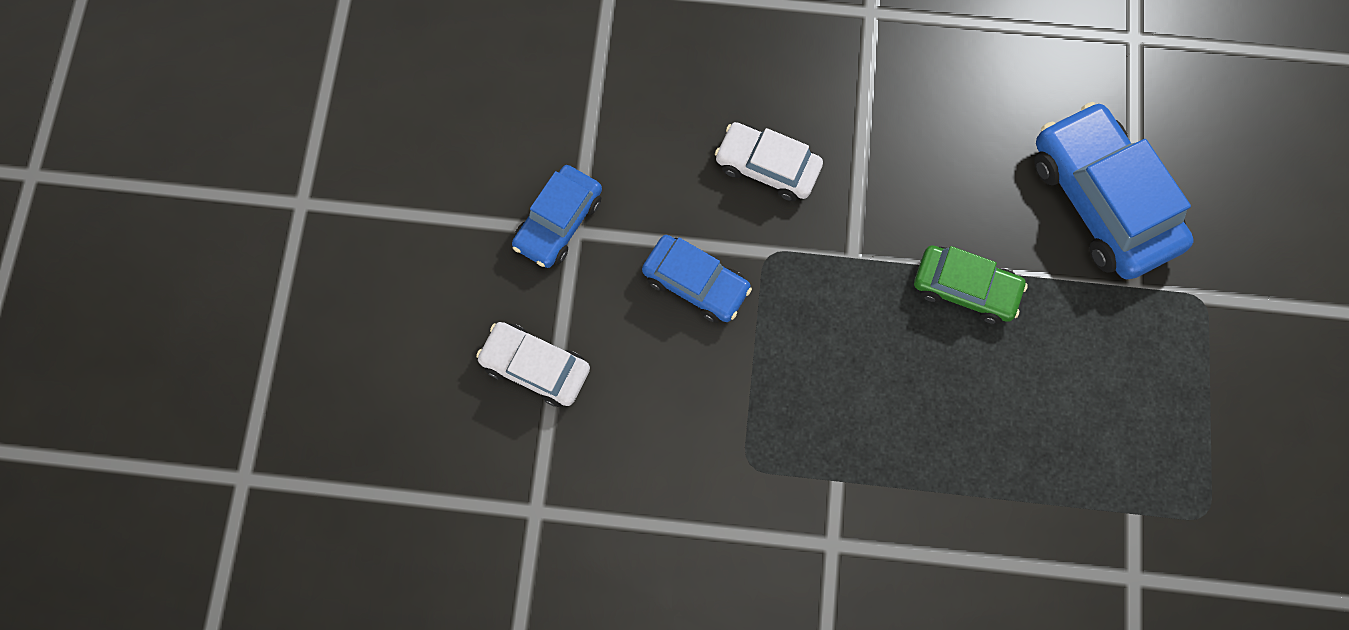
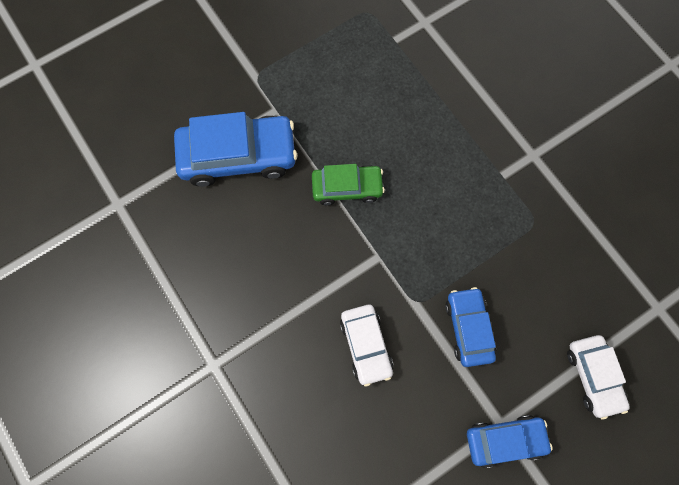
camera: 130 degrees left, 0 degrees up
green car [914,245,1028,324] -> green car turned 105 degrees clockwise [312,164,385,206]
blue car [1034,102,1194,279] -> blue car turned 120 degrees counterclockwise [174,112,297,187]

